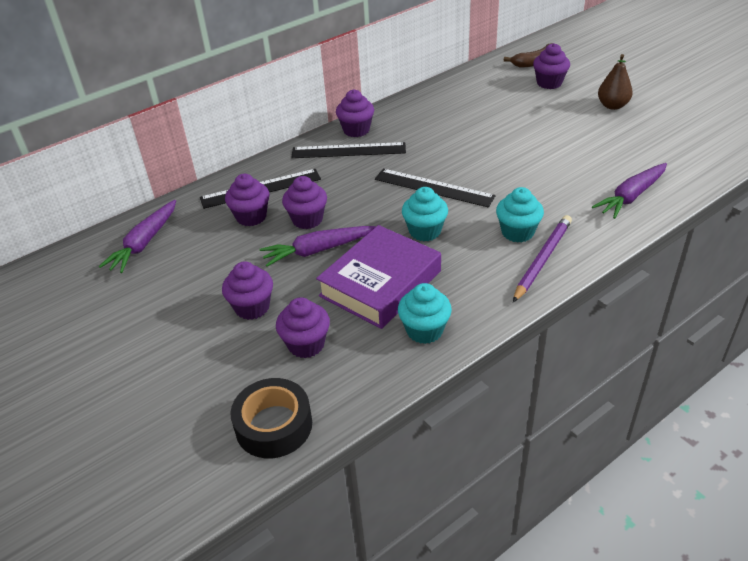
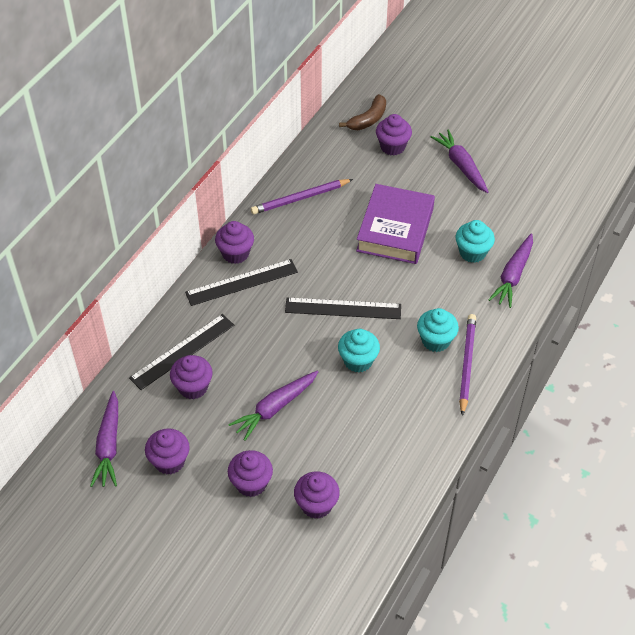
camera: 25 degrees left, 10 degrees up
black tape [231,378,312,458] -> none
purple cupcake [282,176,327,229] -> purple cupcake moved to [145,428,190,475]
purple book [316,225,441,329] -> purple book moved to [356,184,435,264]
turquoise cupcake [398,283,452,344] -> turquoise cupcake moved to [456,220,495,263]
brown pear [598,54,633,110] -> purple carrot [431,130,489,193]
none -> purple pencil [251,179,353,214]

